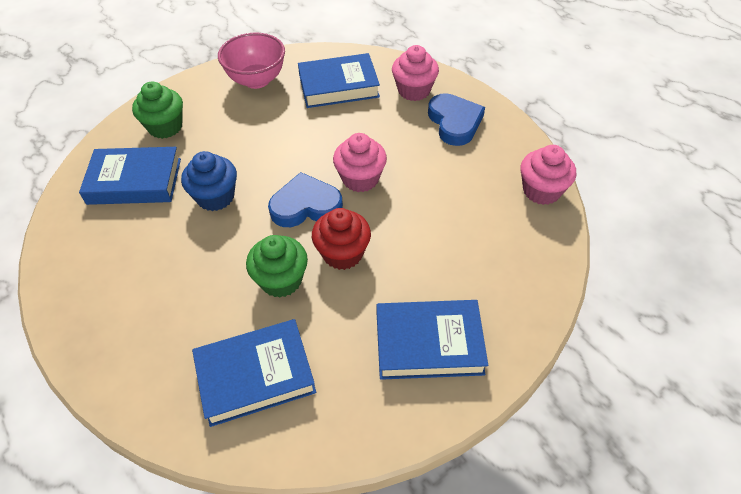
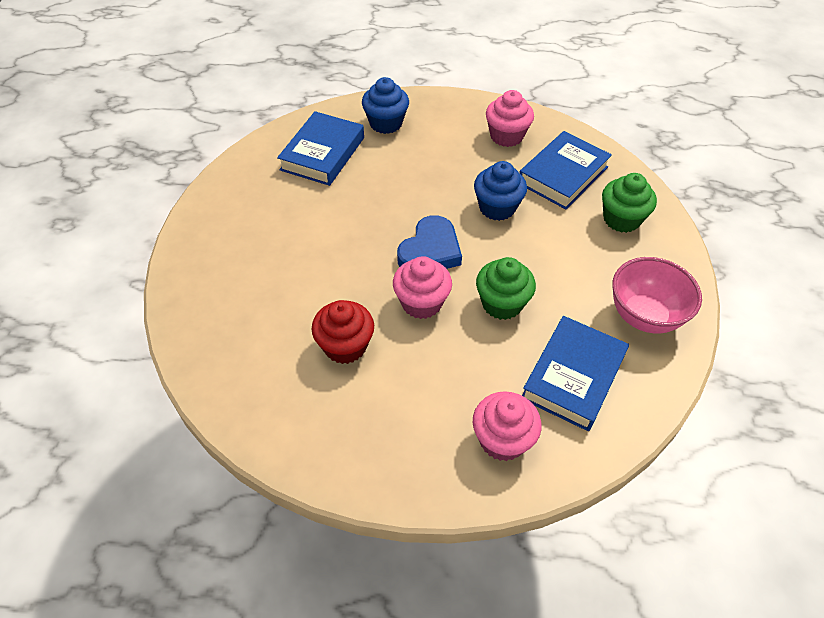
camera: 130 degrees right, 0 degrees up
green cupcake [246,235,308,298] -> green cupcake moved to [476,257,536,320]
red cupcake [312,208,371,270] -> red cupcake moved to [312,300,374,364]
blue book [377,300,488,380] -> none
blue heart [428,93,485,146] -> none
pink cupcake [520,145,576,205] -> pink cupcake moved to [486,90,534,147]
none -> blue cupcake [362,77,409,134]

